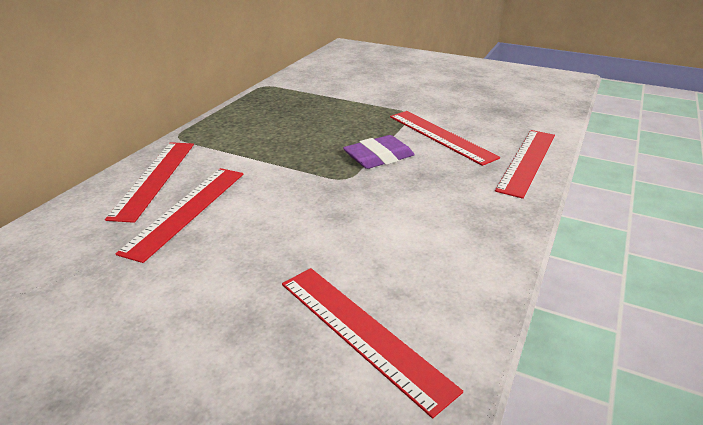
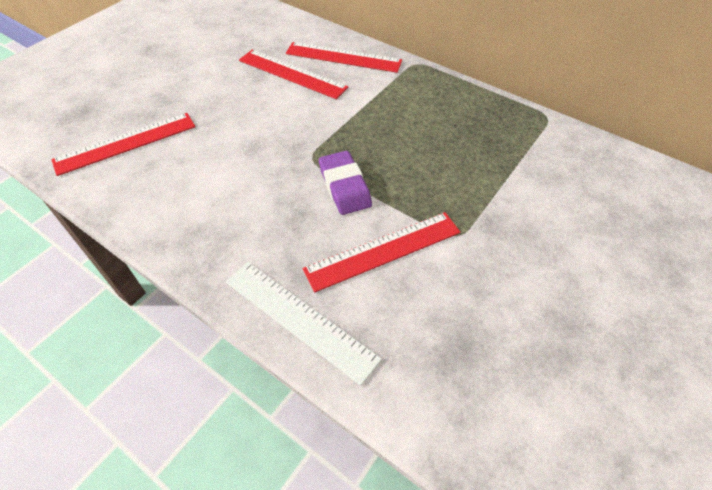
camera: 100 degrees right, 20 degrees up
red ruler [495,130,555,199] -> white ruler [226,262,382,386]

